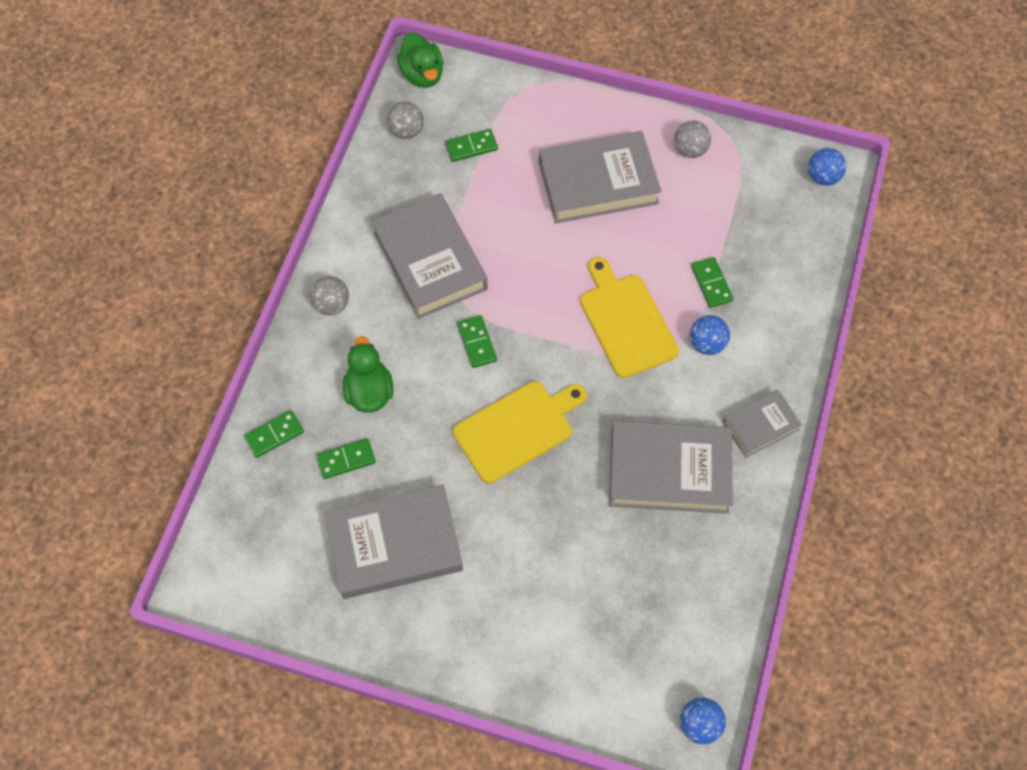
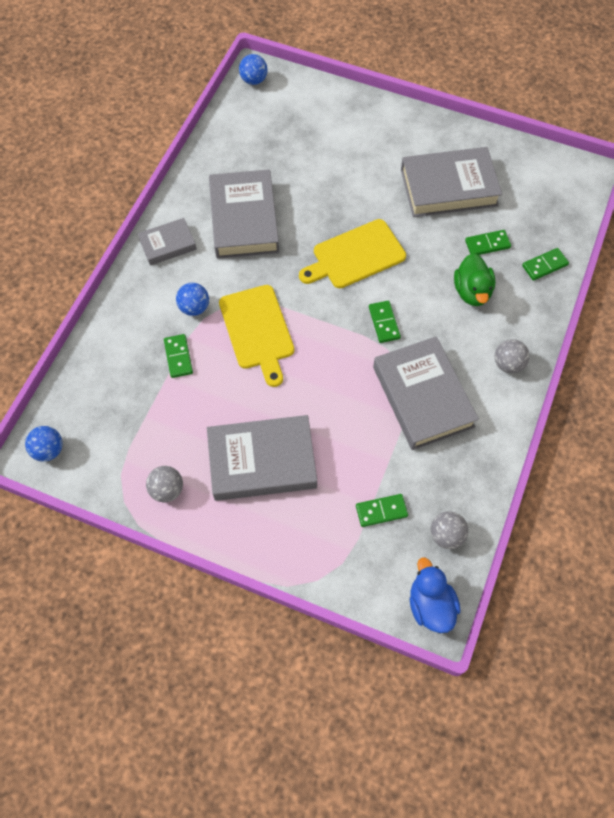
camera: 175 degrees left, 0 degrees up
green duck [397,32,444,88] -> blue duck [410,558,461,633]
grey book [609,421,733,514] -> grey book turned 75 degrees clockwise [209,169,279,259]

